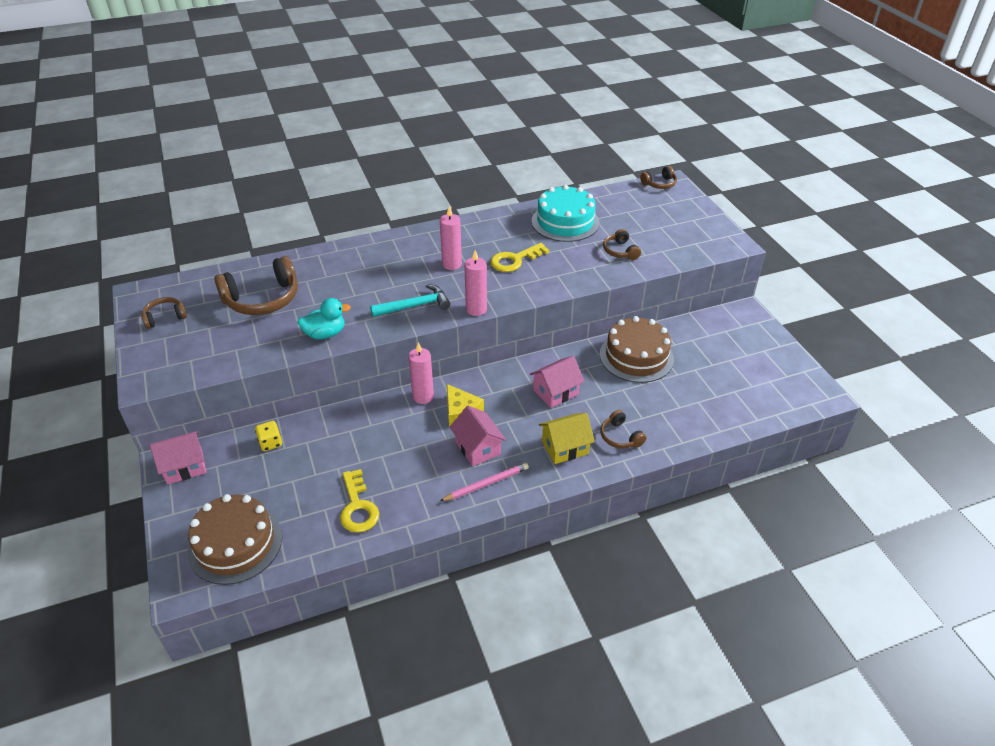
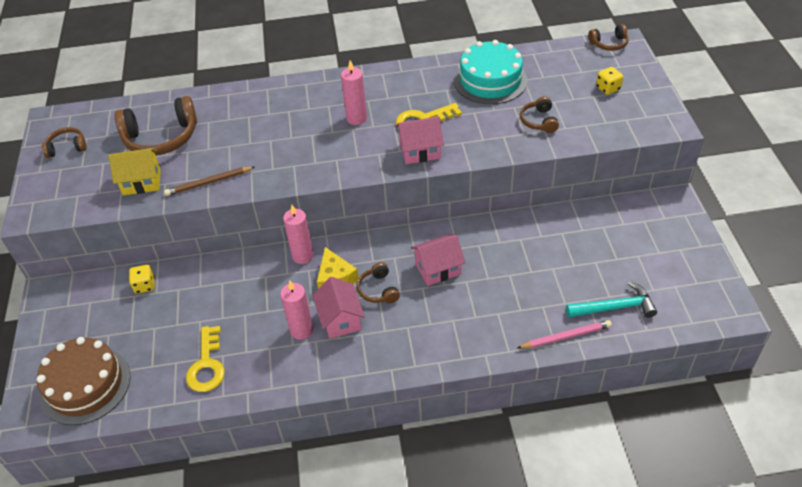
camera: 15 degrees right, 5 degrees up
pink house [150,431,206,485] -> pink house moved to [396,116,444,164]
turquoise duck [297,298,351,339] -> brown pencil [164,167,254,196]
turquoise hammer [370,284,450,317] -> turquoise hammer moved to [566,282,657,318]
pink pencil [440,463,529,501] -> pink pencil moved to [517,320,612,349]
pink candle [464,250,487,316] -> pink candle moved to [280,280,313,340]
yellow house [539,413,595,464] -> yellow house moved to [108,148,161,196]
brown cake [600,316,674,383] -> none
brown headphones [600,410,647,448] -> brown headphones moved to [357,262,400,303]
none -> yellow dice [596,67,623,95]

